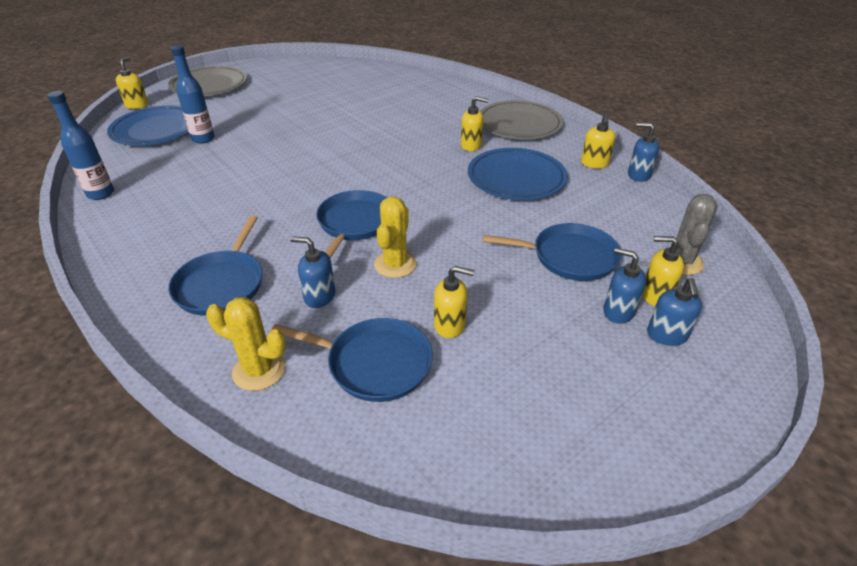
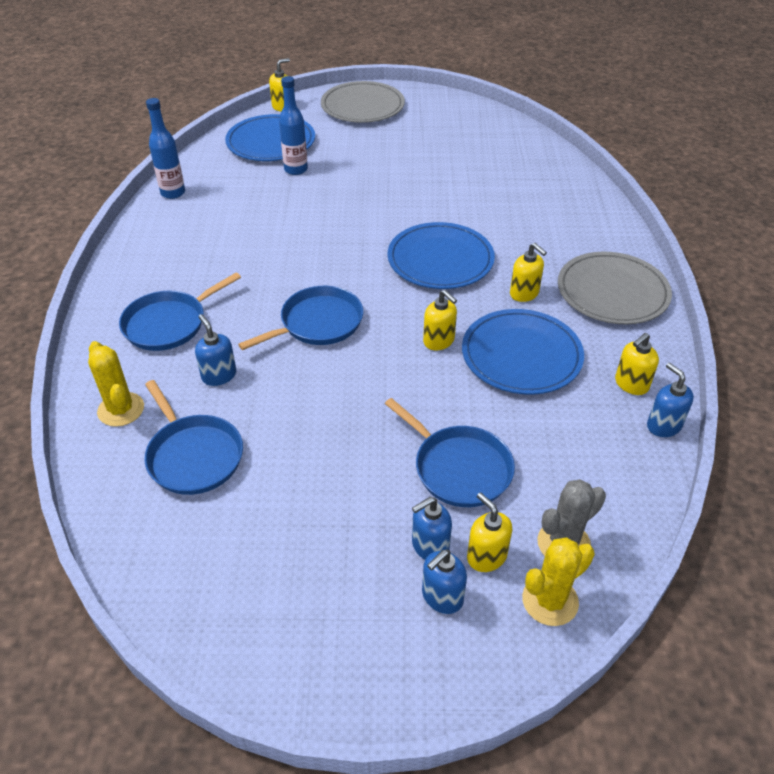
camera: 40 degrees right, 5 degrees up
yellow cactus [374,197,417,278] -> yellow cactus moved to [522,537,595,626]
yellow soap dispenser [434,266,474,338] -> yellow soap dispenser moved to [423,290,457,350]
blue soap dispenser [603,248,646,324] -> blue soap dispenser turned 105 degrees counterclockwise [412,497,452,560]
none -> blue plate [388,222,495,289]

